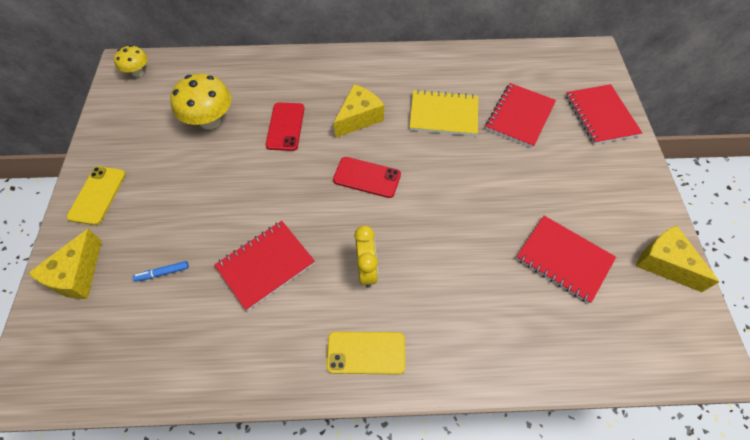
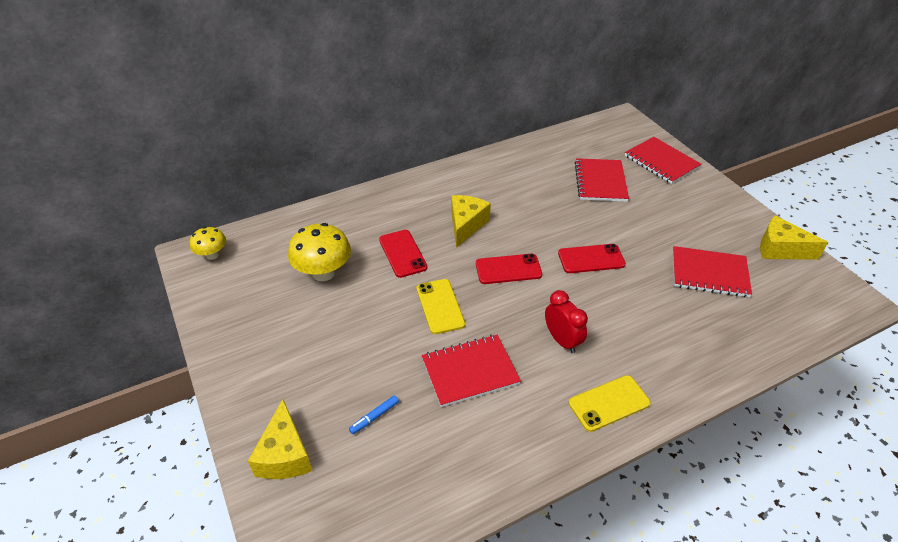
camera: 25 degrees left, 15 degrees down
yellow phone [67,166,126,225] -> yellow phone moved to [417,279,465,334]
red notebook [214,221,315,311] -> red notebook turned 45 degrees clockwise [422,335,521,407]
yellow clock [354,225,378,288] -> red clock [545,290,588,353]
yellow notebook [409,90,478,136] -> none
none -> red phone [558,244,626,273]

